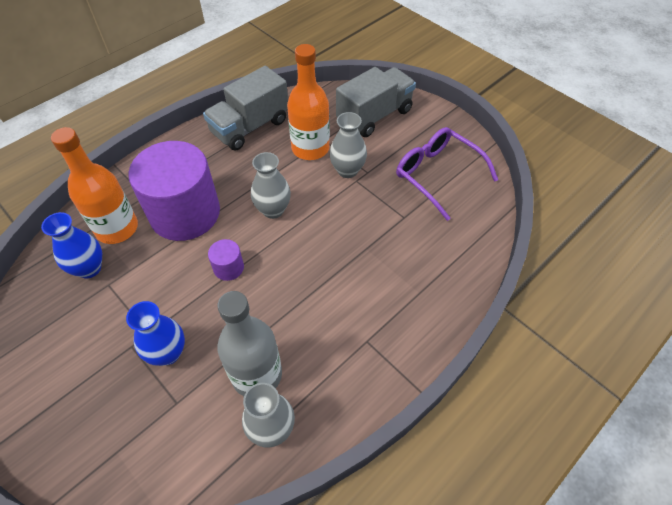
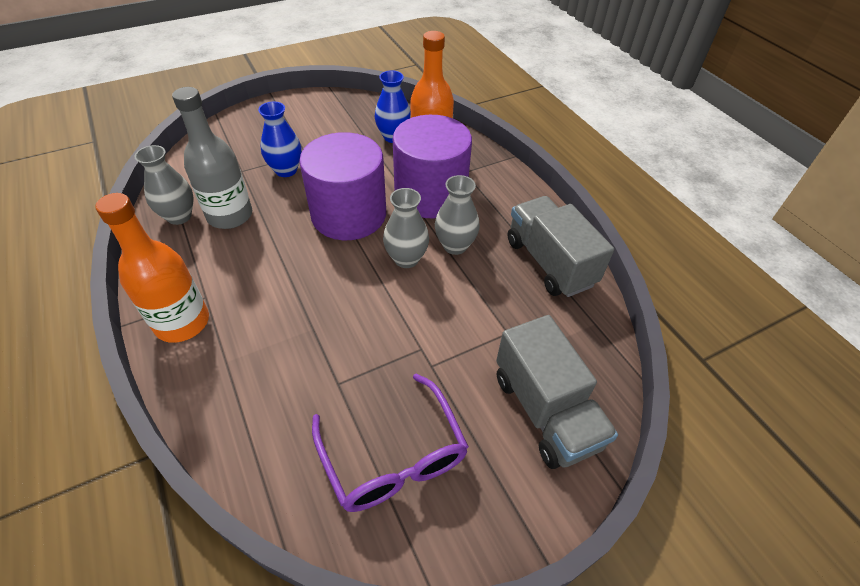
camera: 105 degrees right, 5 degrees down
purple cylinder [208,239,244,281] -> purple cylinder [299,132,386,240], size x2.46
orange bottle [287,44,330,160] -> orange bottle moved to [95,193,209,343]
grey vase [329,112,367,178] -> grey vase moved to [435,175,480,255]
purple glasses [396,127,498,221] -> purple glasses turned 90 degrees clockwise [312,373,469,512]

